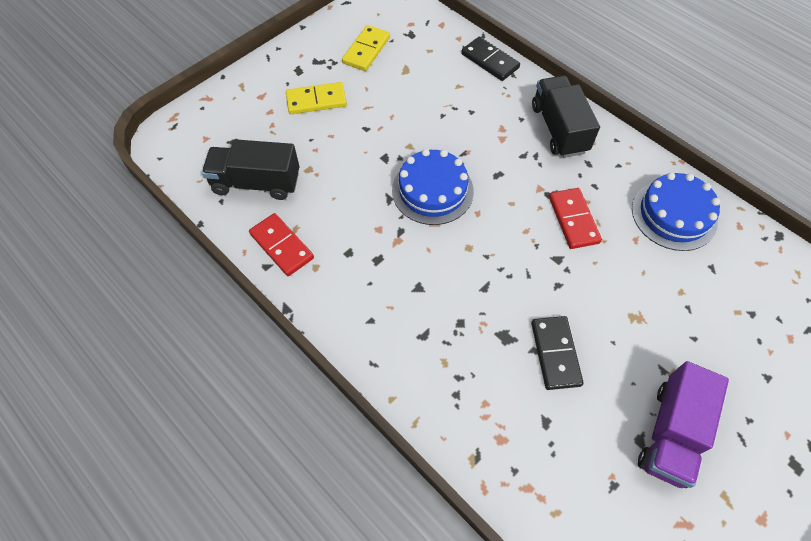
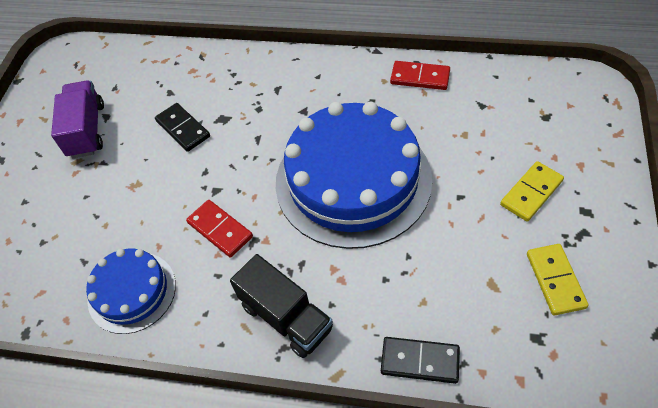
camera: 150 degrees right, 5 degrees down
black truck [202,139,299,200] -> none
blue cake [392,149,474,225] -> blue cake [276,102,432,249], size x1.92

